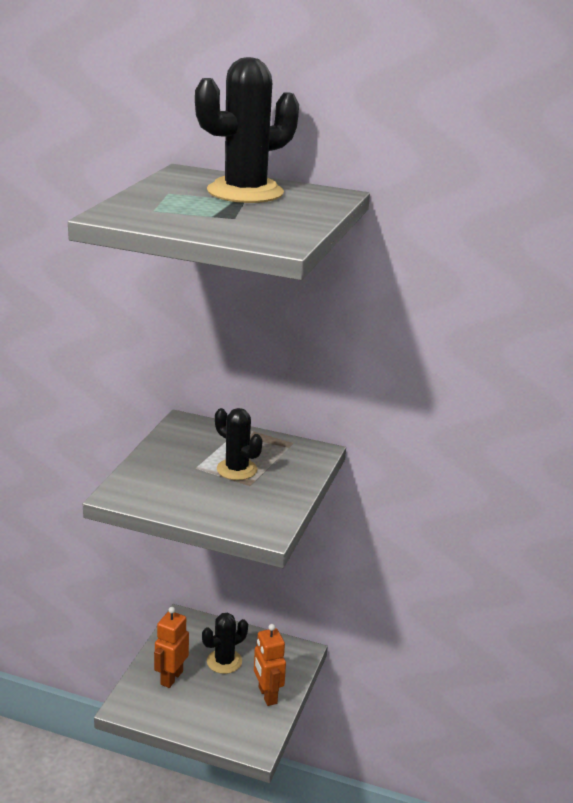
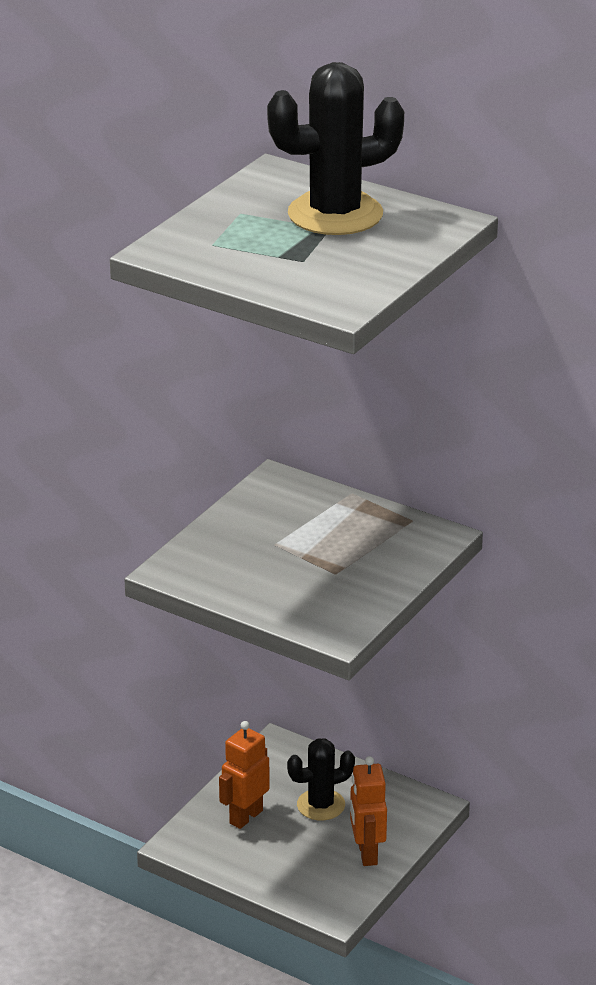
camera: 15 degrees right, 5 degrees up
black cactus [215,408,263,480] -> none

